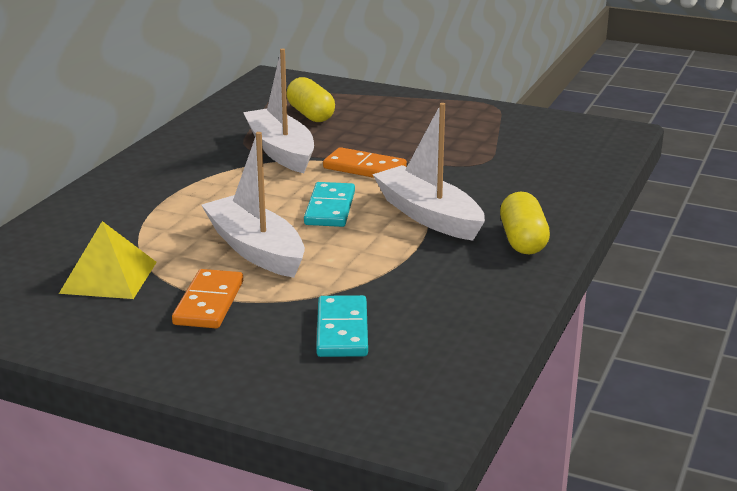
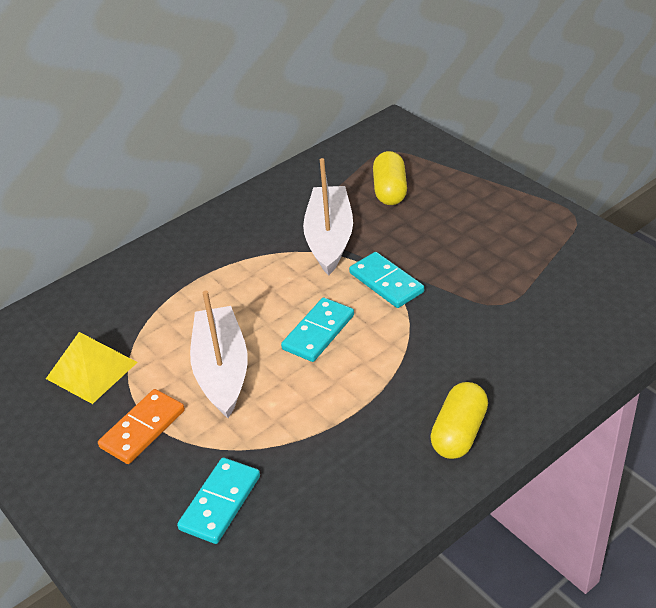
camera: 30 degrees right, 15 degrees up
orange domino [323,147,407,178] -> turquoise domino [349,252,424,308]
white boat [372,103,485,241] -> none

